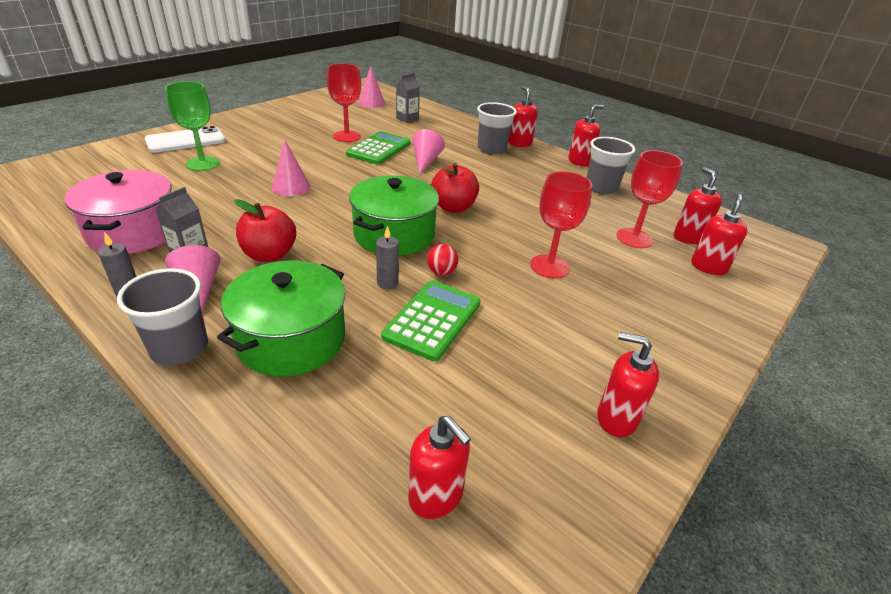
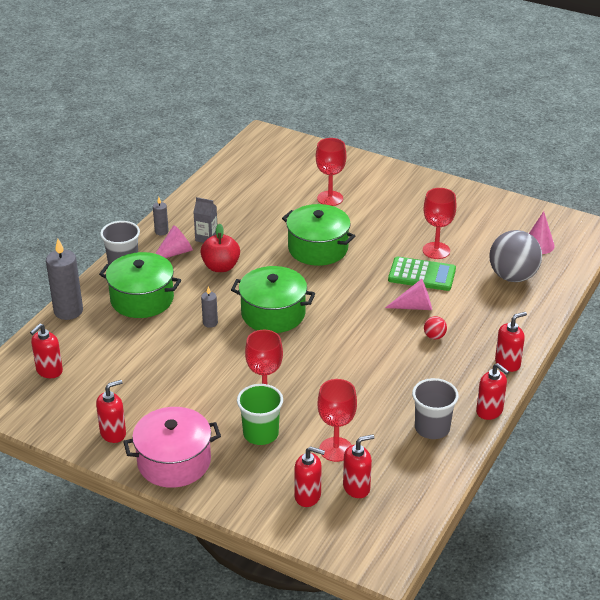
camera: 80 degrees right, 0 degrees up
pink pot [65,170,172,254] -> pink pot moved to [123,407,221,488]
white phone [145,126,226,153] -> none
green goblet [165,81,220,171] -> red goblet [316,138,346,206]
pink cone [272,140,310,196] -> green pot [282,204,355,266]
green calculator [381,280,481,361] -> none
grey carton [396,73,420,123] -> grey ball [489,230,542,282]
red ball [427,244,458,276] -> red ball moved to [424,316,447,339]
red apple [431,163,479,213] -> none
grey cup [477,102,517,154] -> none
red soap dispenser [597,332,659,437] -> red soap dispenser turned 45 degrees clockwise [96,380,126,443]
none -> grey candle [46,239,83,320]
none -> green cup [237,384,283,445]

